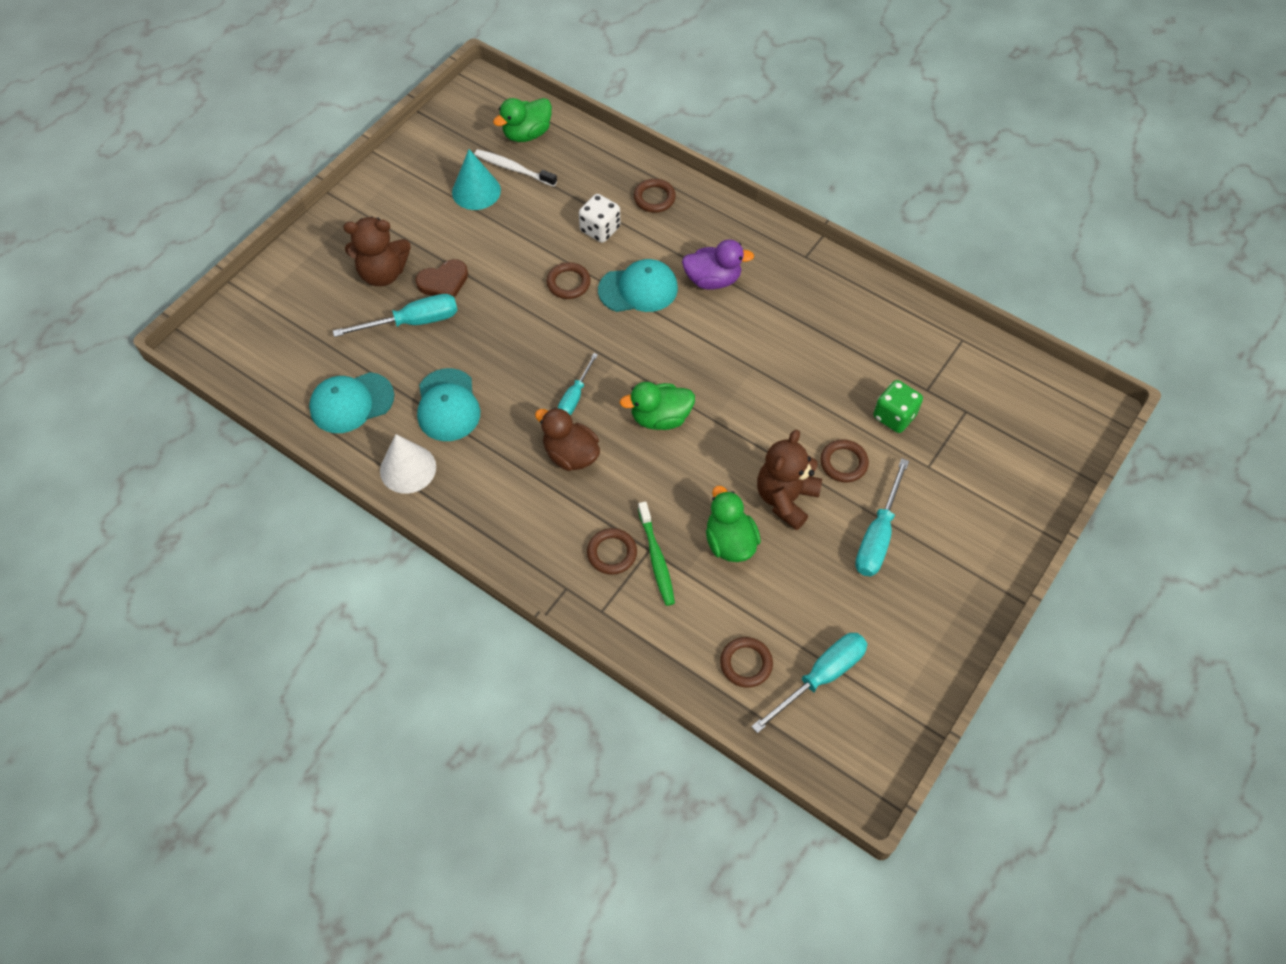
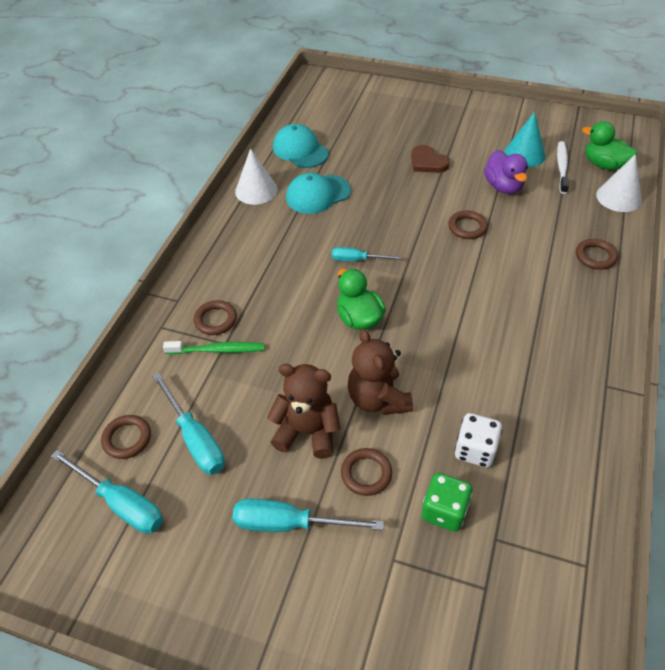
camera: 75 degrees right, 10 degrees down
turquoise screwdriver [333,294,458,337] -> turquoise screwdriver moved to [152,373,225,475]
brown teddy bear [343,217,411,286] -> brown teddy bear moved to [348,329,413,415]
brown duck [535,407,600,471] -> none
white dice [579,194,621,243] -> white dice moved to [455,413,502,467]
turquoise cap [598,259,678,312] -> none
green toothbrush [638,501,675,606] -> green toothbrush turned 150 degrees counterclockwise [163,341,264,354]
purple duck [682,240,754,290] -> purple duck moved to [484,150,528,194]
green duck [706,486,761,562] -> none
none -> white cone [596,154,642,212]

